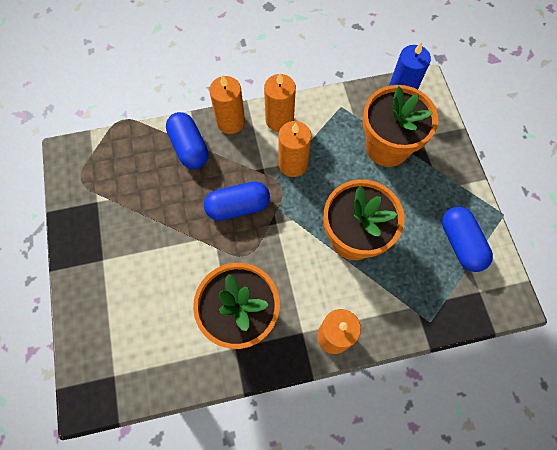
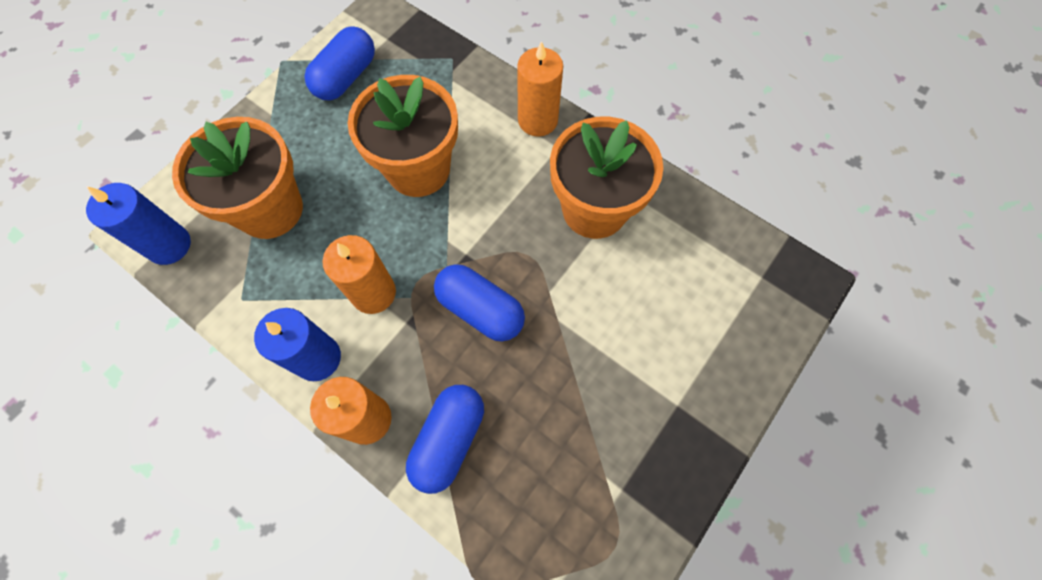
camera: 130 degrees left, 0 degrees up
orange candle [264,73,296,132] -> blue candle [254,308,341,381]

